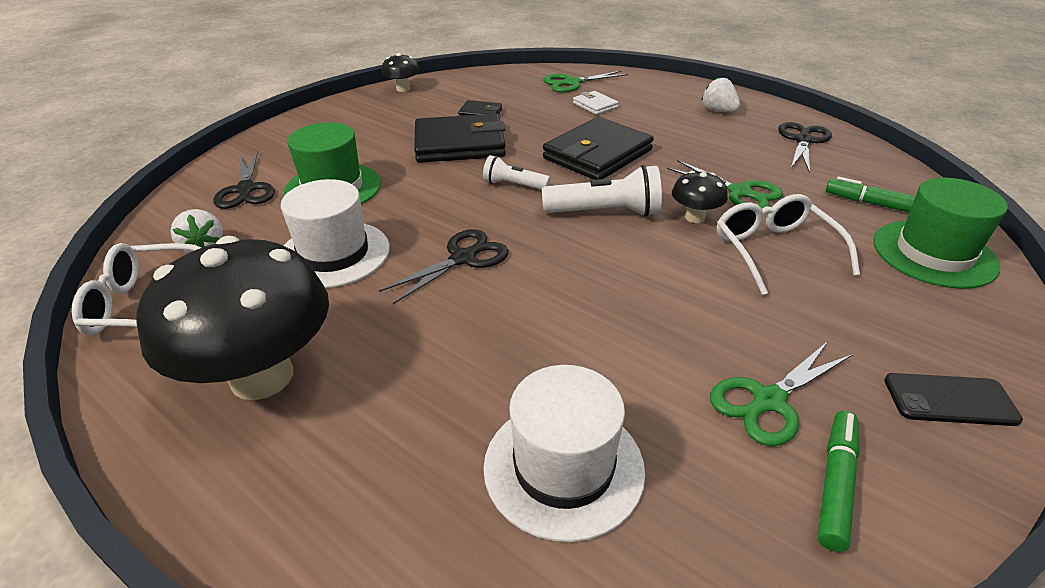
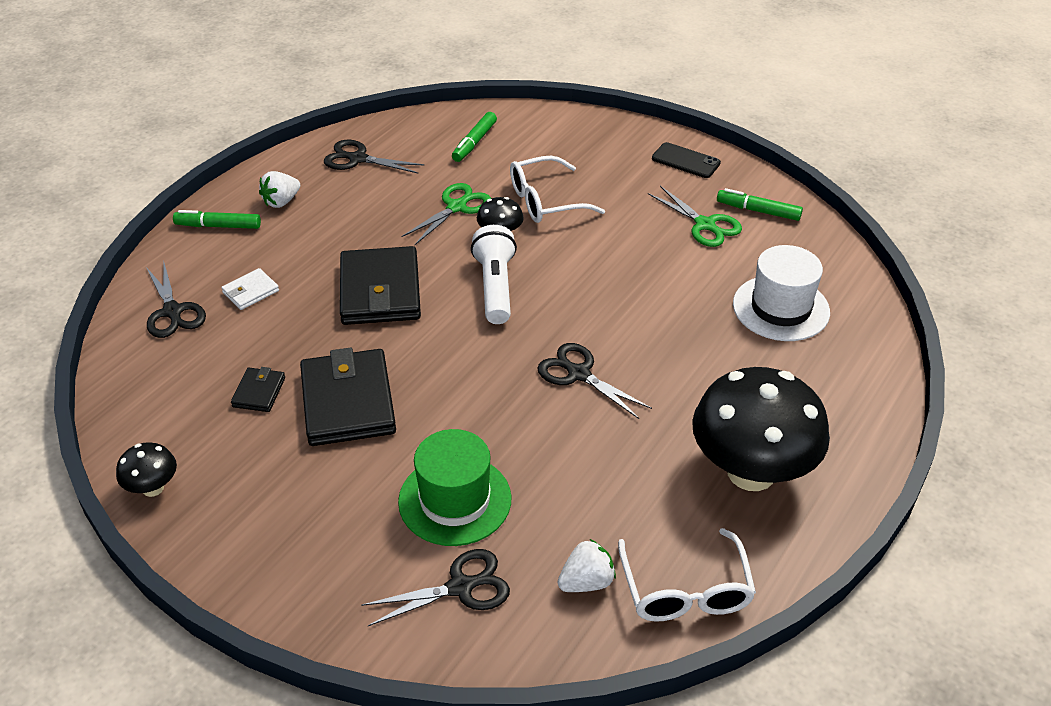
camera: 95 degrees left, 5 degrees up
white hat [281,179,390,288] -> none
white flashlight [483,155,550,190] -> none
green scissors [543,71,628,93] -> black scissors [146,263,206,338]
black wallet [543,117,654,180] -> black wallet turned 45 degrees clockwise [340,246,421,325]
green hat [873,178,1008,289] -> none
black phone [884,373,1023,426] -> black phone turned 60 degrees counterclockwise [652,142,721,178]
none -> green marker [173,210,261,229]

